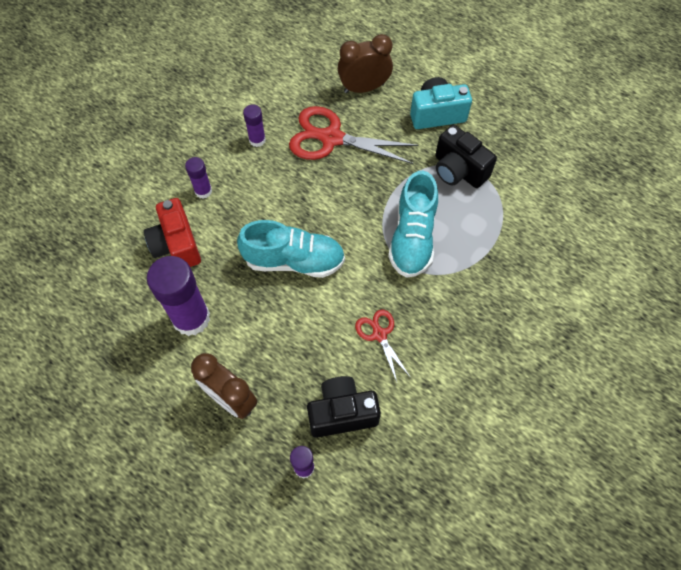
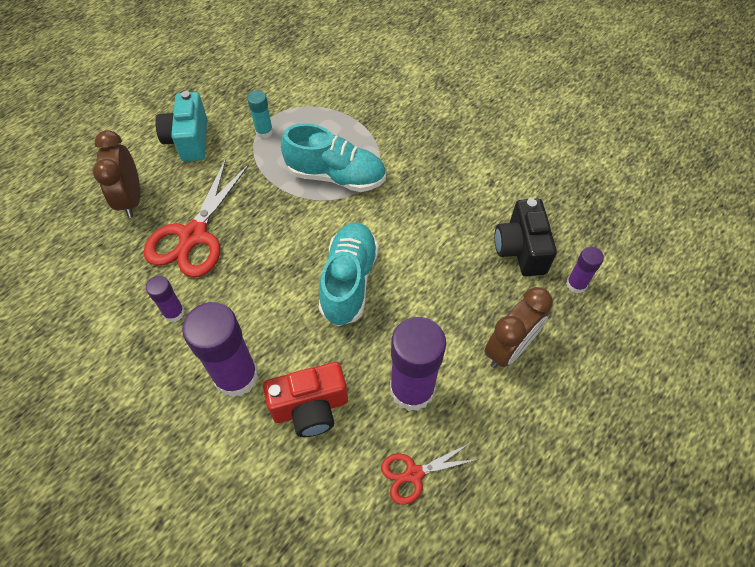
camera: 85 degrees left, 5 degrees down
purple glue stick [185,157,212,199] -> purple glue stick [182,302,259,398], size x1.99
red scissors [355,310,411,382] -> red scissors moved to [381,443,479,505]
black camera [435,125,497,188] -> turquoise glue stick [247,90,273,139]

